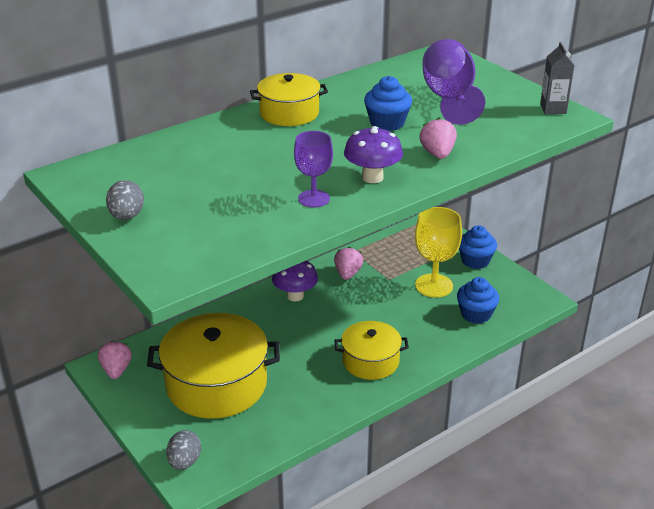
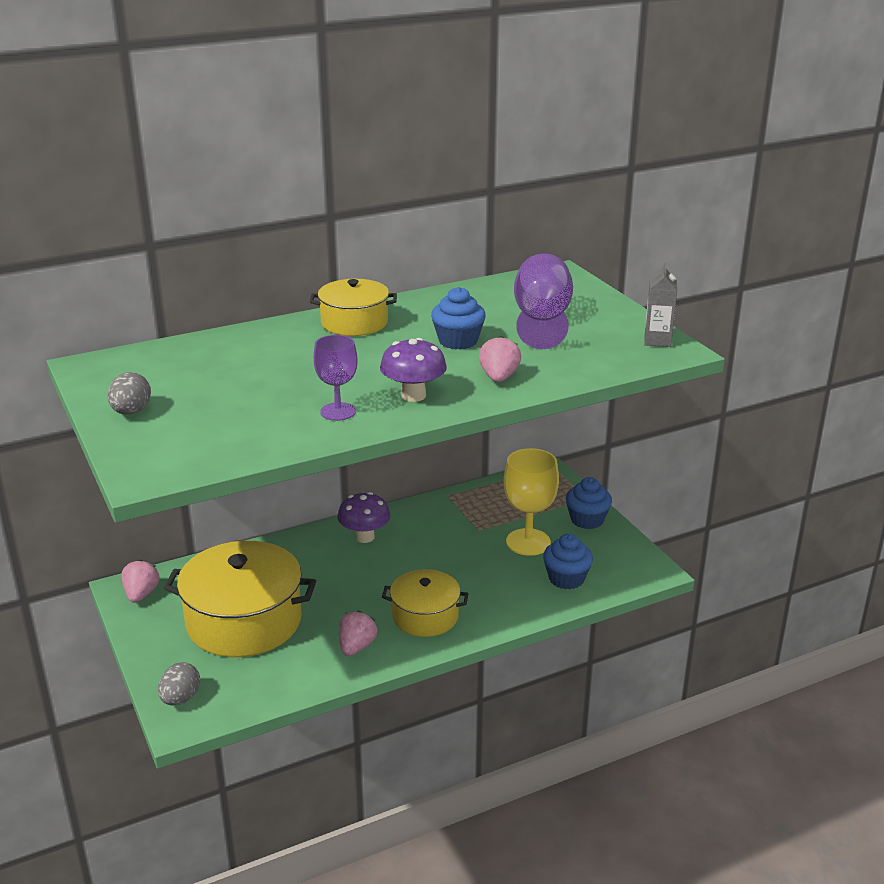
camera: 10 degrees right, 5 degrees down
pink strawberry [334,247,363,280] -> pink strawberry moved to [339,611,377,656]

